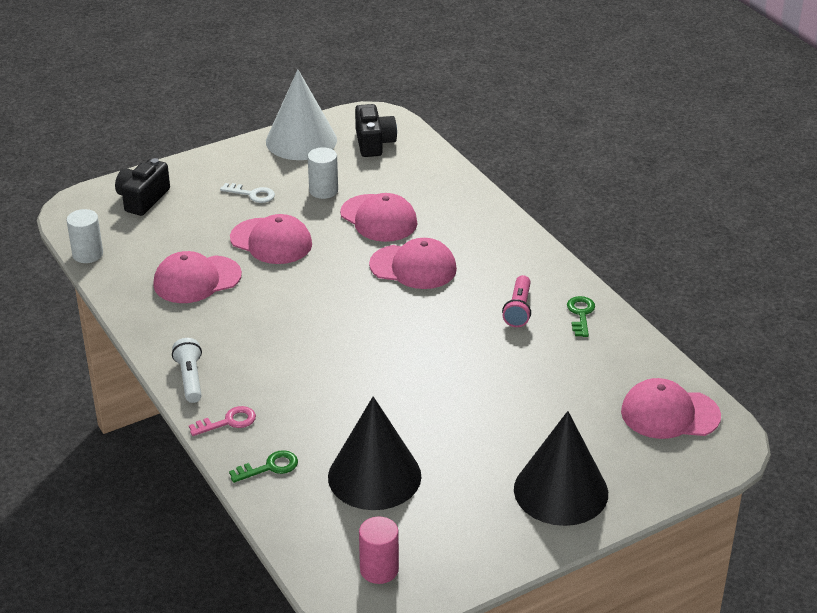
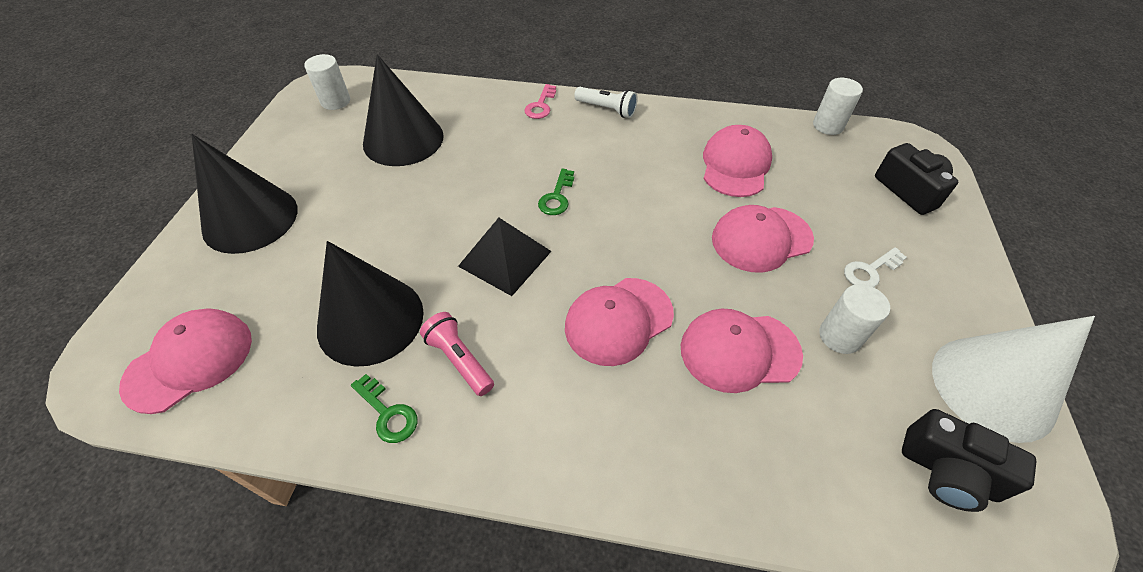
camera: 130 degrees right, 15 degrees up
green key [229,450,298,483] -> green key moved to [538,169,574,215]
pink cylinder [359,517,399,584] -> white cylinder [304,54,350,110]
none -> black cone [317,241,424,367]
none -> black pyramid [458,218,551,296]

